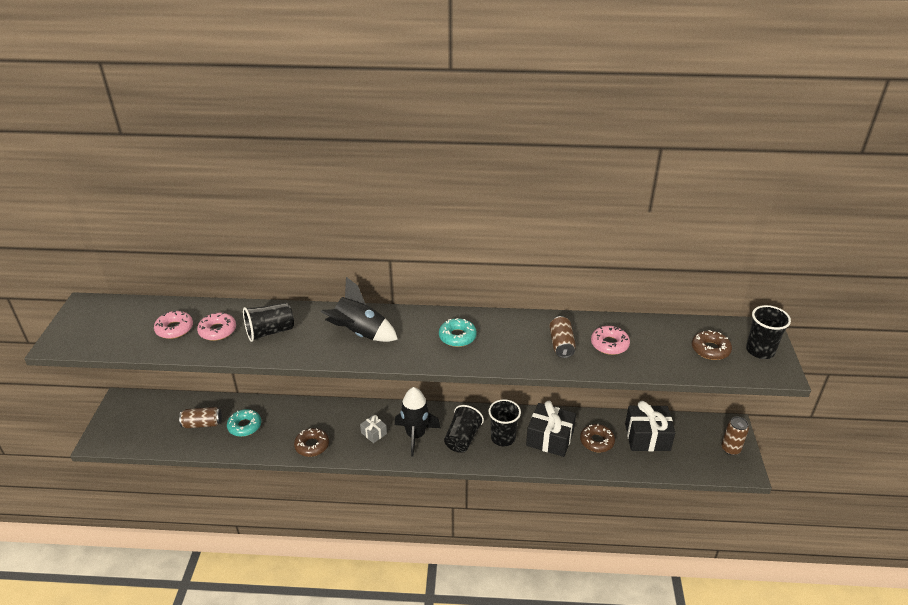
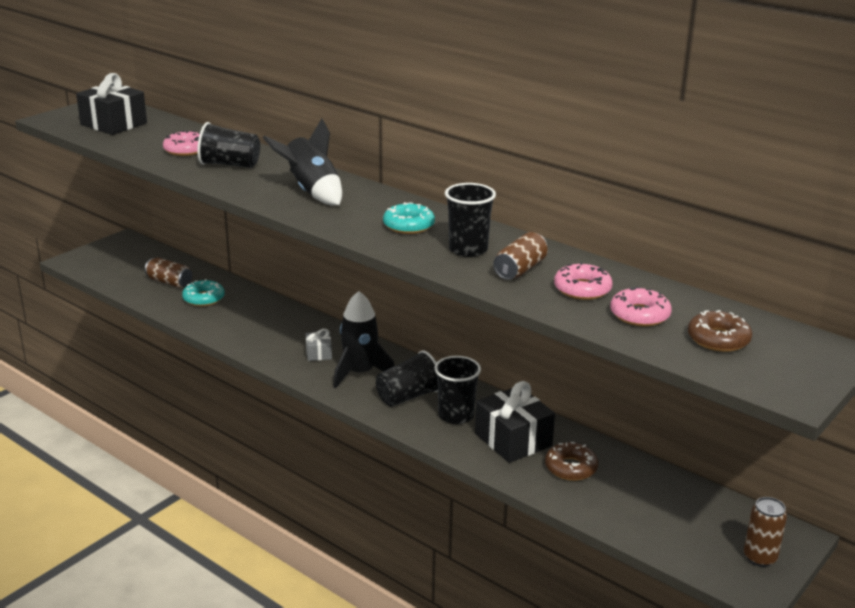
camera: 35 degrees right, 10 degrees down
pink donut [154,311,193,339] -> pink donut moved to [610,287,672,326]
brown donut [294,428,329,457] -> none
black gift [625,401,675,451] -> black gift moved to [76,73,147,135]
black cup [746,305,791,359] -> black cup moved to [445,183,496,257]

